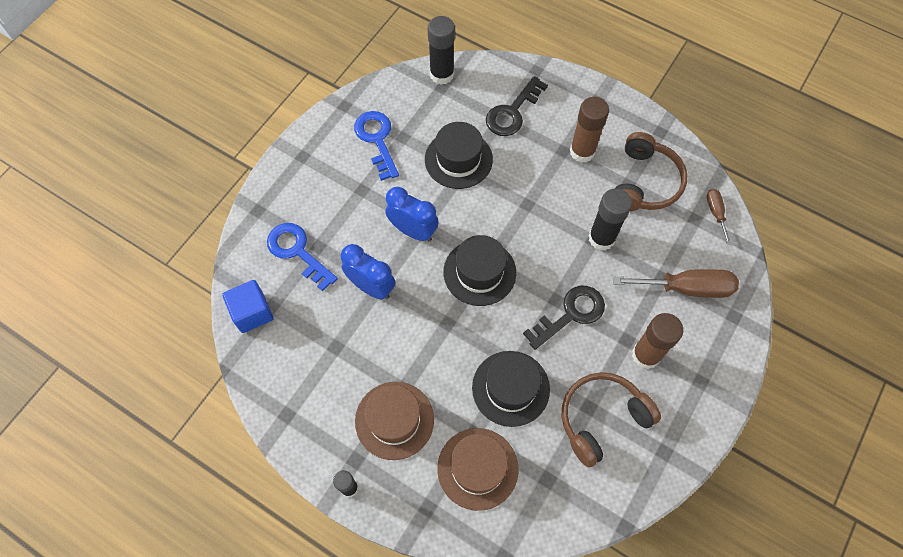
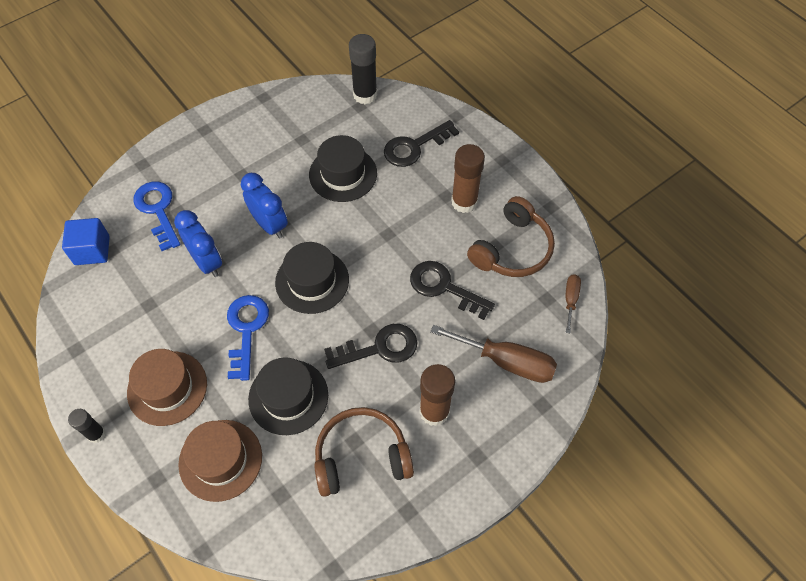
camera: 20 degrees right, 5 degrees down
blue key [354,111,399,181] -> blue key moved to [227,295,269,381]
black glue stick [589,188,632,250] -> black key [410,261,495,320]

